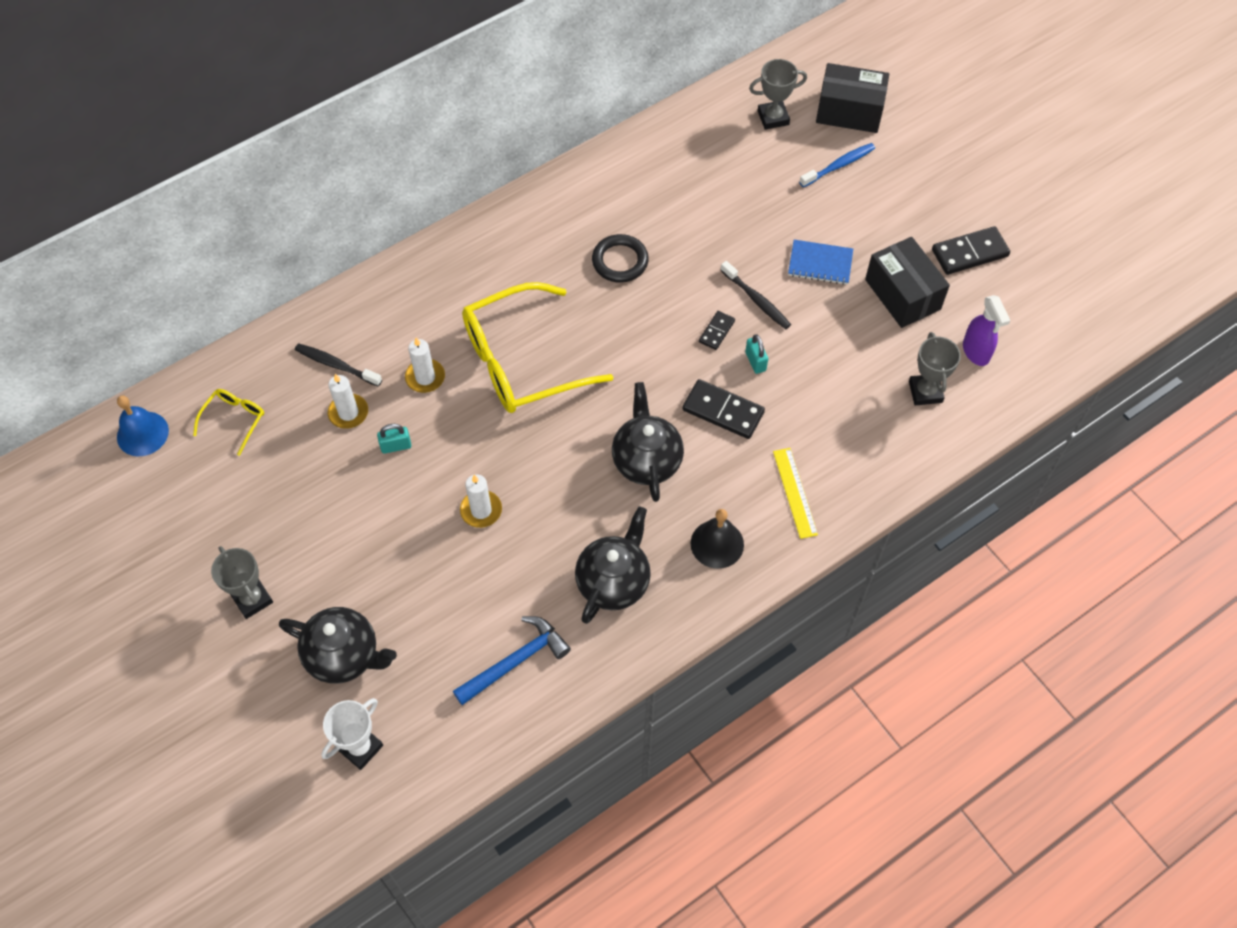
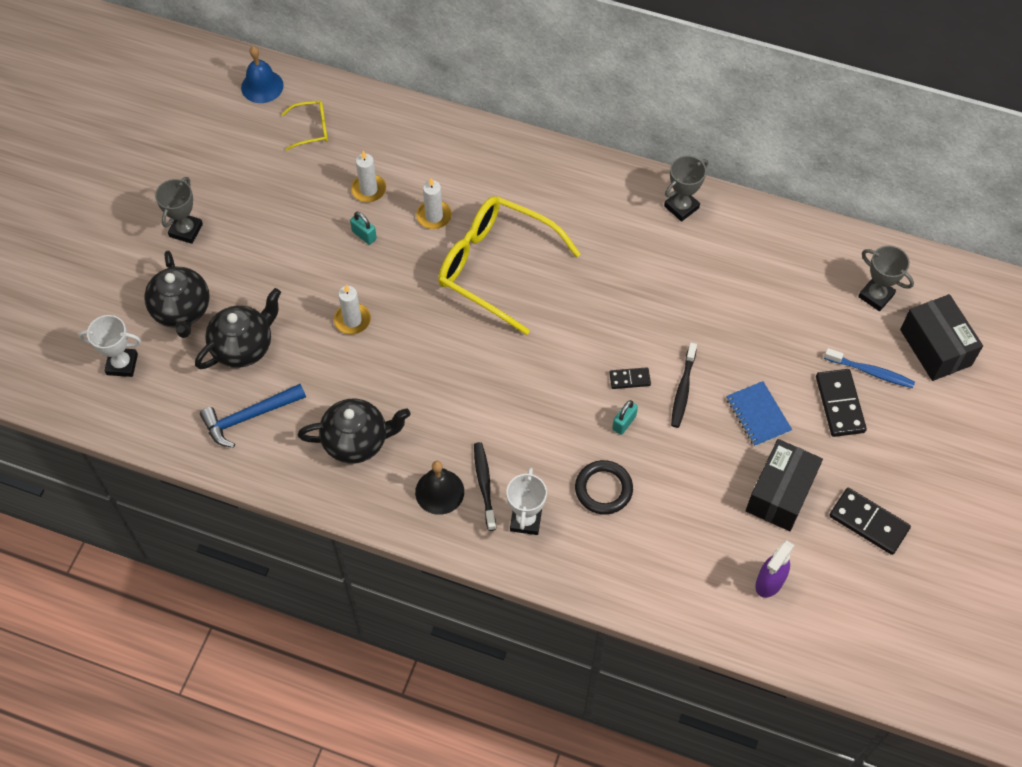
camera: 55 degrees right, 0 degrees up
black toothbrush [295,343,382,387] -> black toothbrush moved to [474,442,496,531]
blue hammer [453,616,571,705] -> blue hammer turned 135 degrees clockwise [200,384,306,448]
black ring [592,234,649,283] -> black ring moved to [575,460,633,514]
black teapot [612,382,684,502] -> black teapot moved to [195,288,281,369]
black domino [683,379,765,439] -> black domino moved to [816,369,867,437]
yellow ruler [773,448,818,539] -> white trophy [506,467,547,535]
grey trophy [909,332,961,406] -> grey trophy moved to [664,155,708,222]

